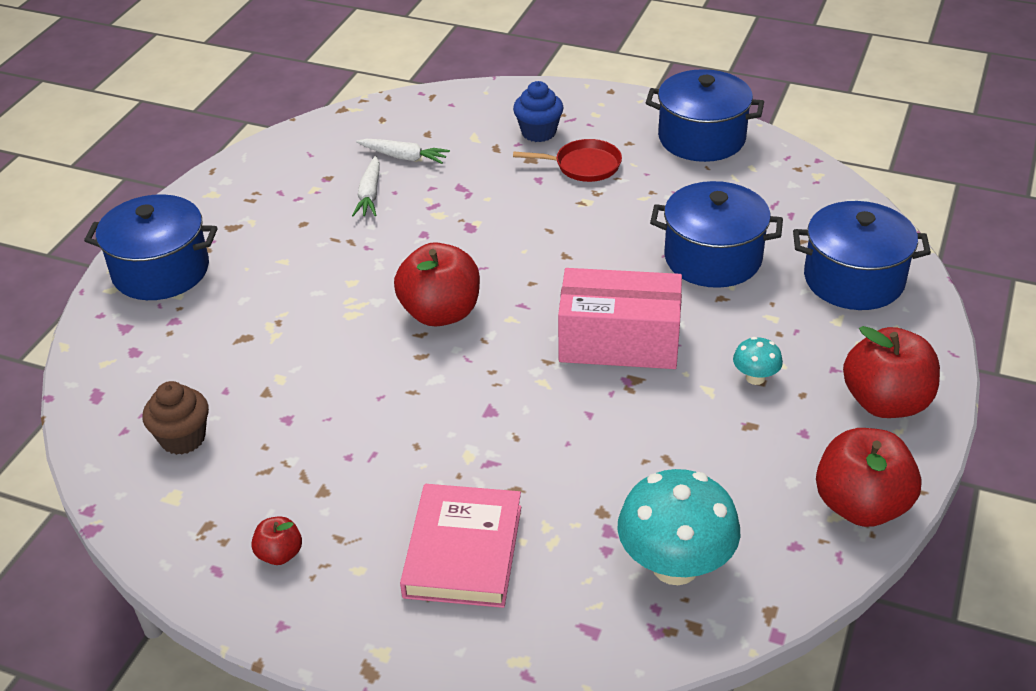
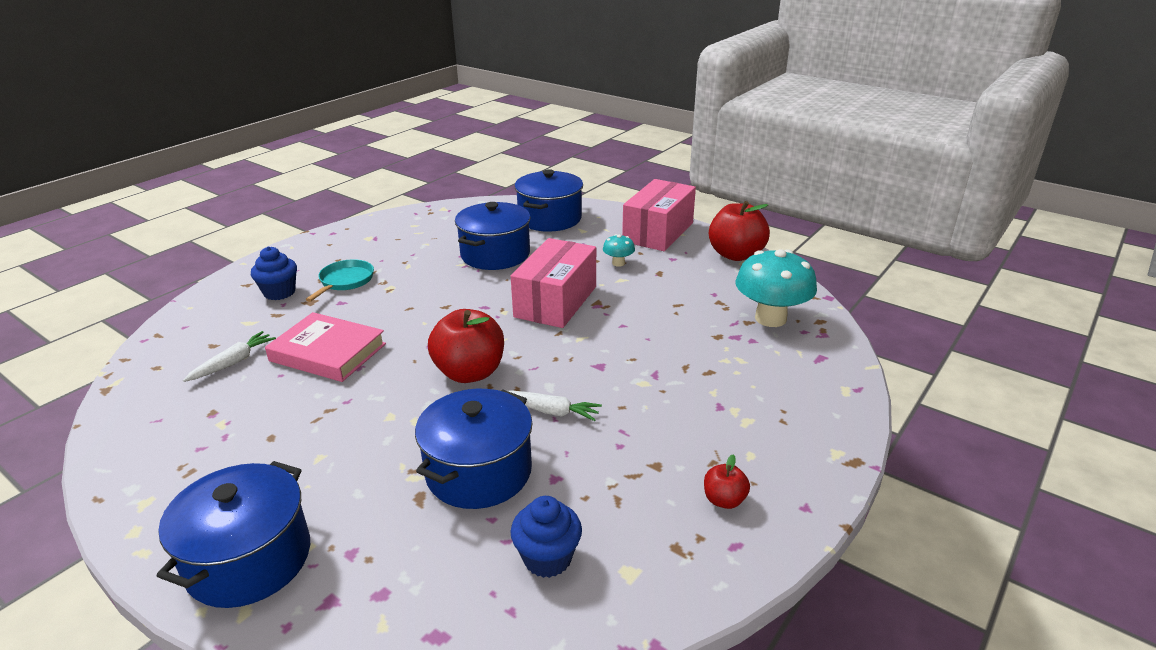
camera: 75 degrees left, 10 degrees down
brown cupcake [143,381,209,455] -> blue cupcake [510,496,582,578]
white carrot [352,156,380,216] -> white carrot moved to [508,390,602,421]
pink book [400,484,521,608] -> pink book moved to [265,312,386,382]
red pan [513,139,622,182] -> turquoise pan [305,259,374,302]
blue pot [646,69,764,162] -> blue pot moved to [415,389,533,509]
red apple [843,326,940,418] -> pink box [622,179,696,251]

